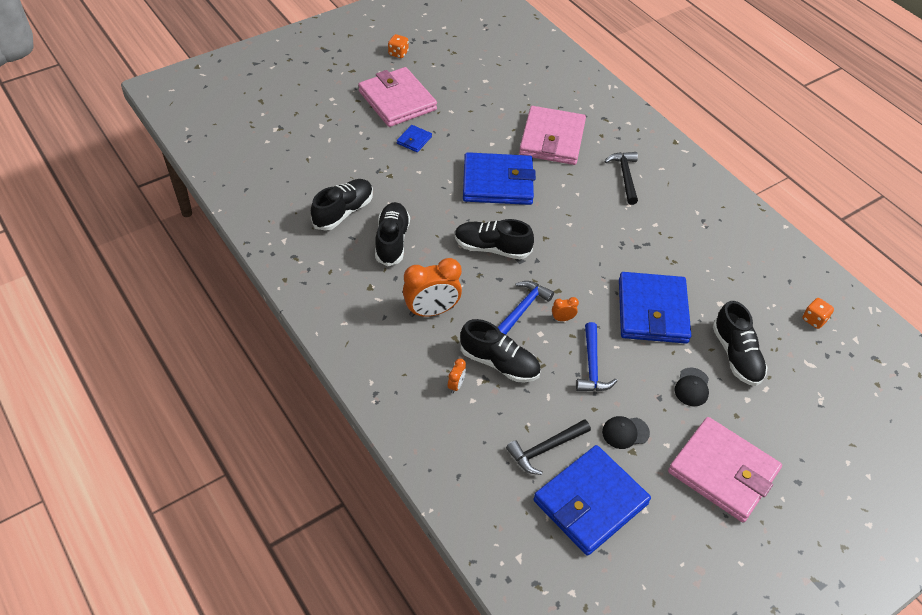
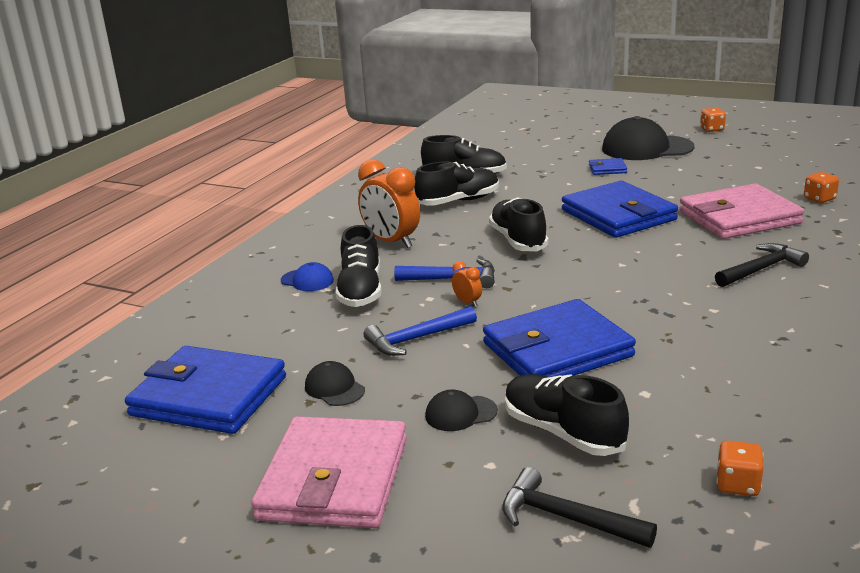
camera: 65 degrees right, 25 degrees down
pink wallet [358,67,437,127] -> black cap [602,116,695,160]
orange clock [448,359,466,394] -> blue cap [281,262,334,291]
black hammer [506,419,591,475] -> black hammer moved to [502,467,657,548]
black shoe [713,301,768,386] -> black shoe turned 90 degrees clockwise [505,374,629,456]
none -> orange dice [804,172,839,203]

